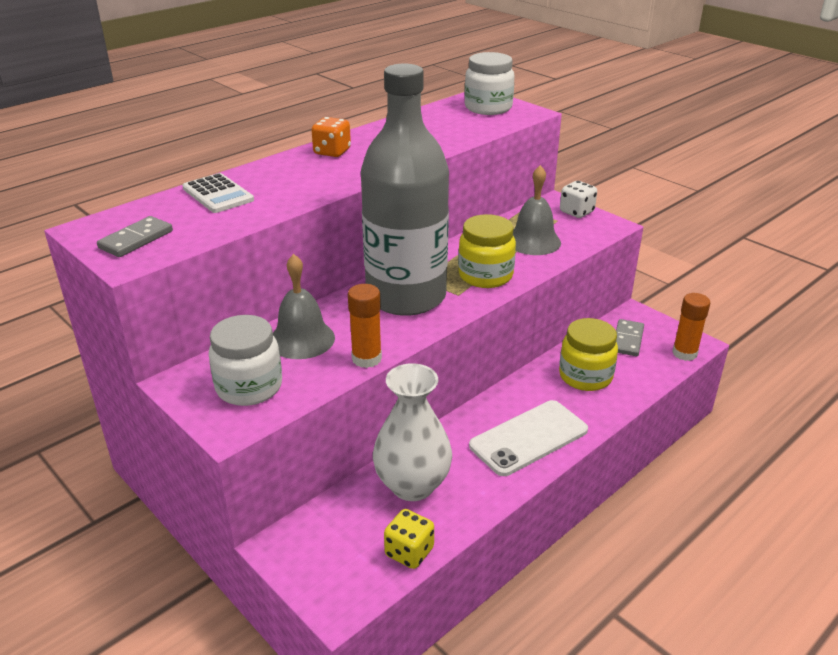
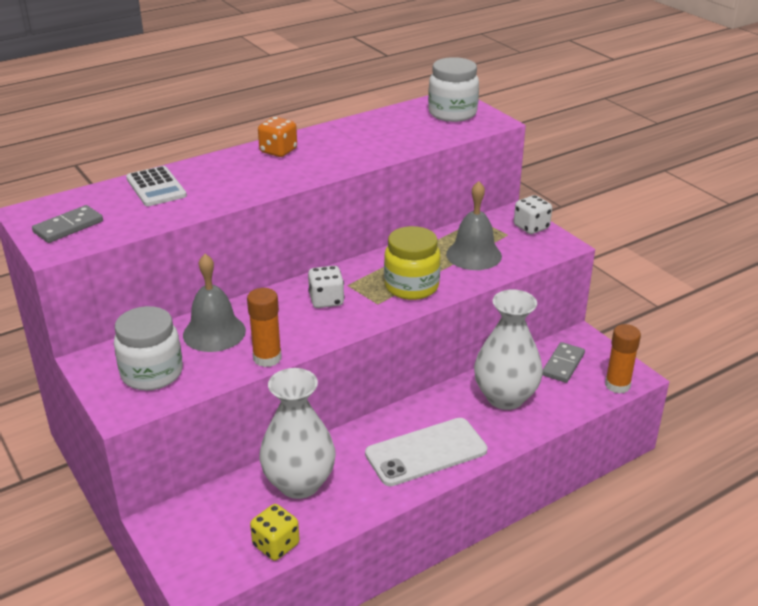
camera: 10 degrees right, 0 degrees up
grey bottle [361,64,449,316] -> white dice [308,266,345,308]
yellow jar [559,318,618,391] -> white vase [474,289,543,410]

